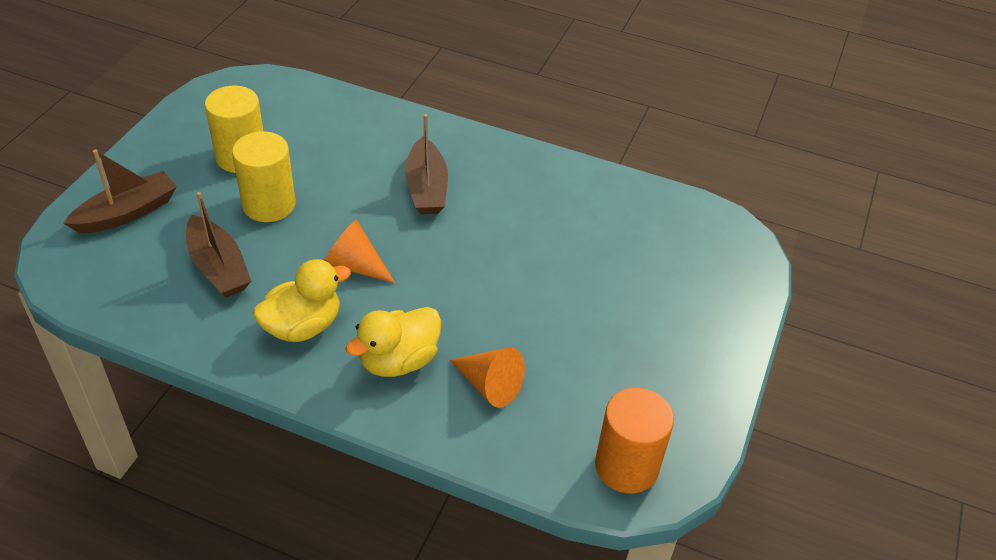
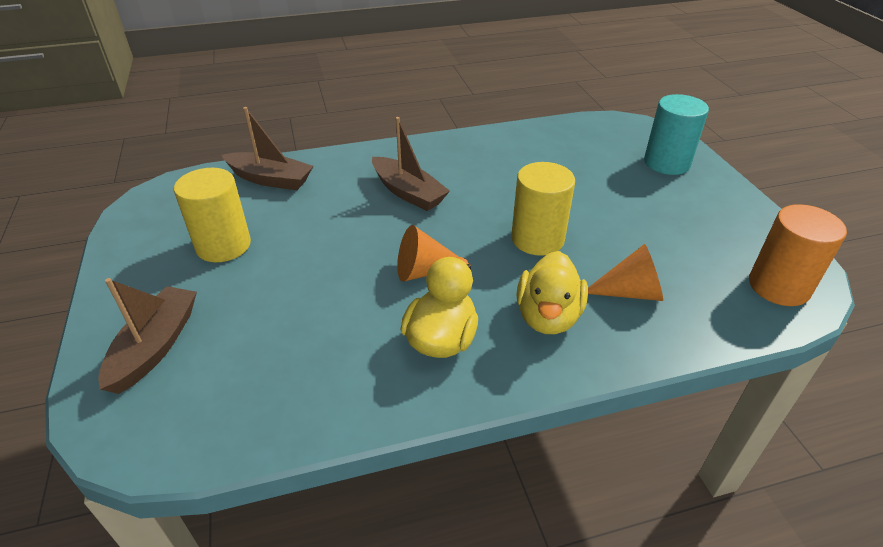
camera: 35 degrees left, 5 degrees down
brown boat [186,192,251,297] -> brown boat moved to [222,107,313,190]
yellow cylinder [232,131,296,222] -> yellow cylinder moved to [511,162,575,256]
none -> turquoise cylinder [644,94,709,175]

